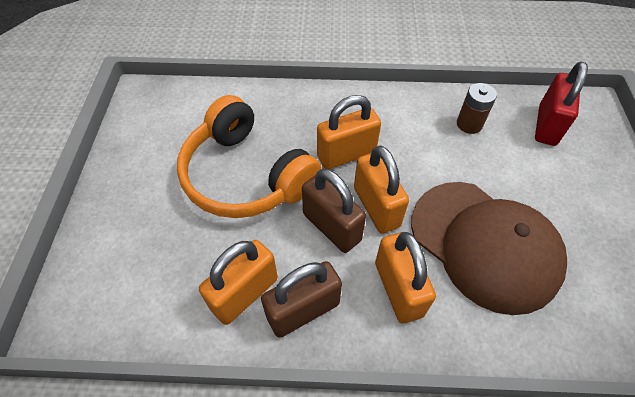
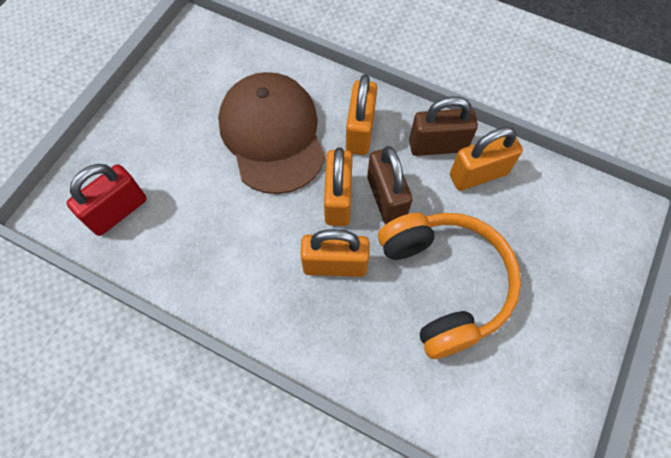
camera: 155 degrees left, 10 degrees up
brown battery [457,83,497,134] -> none

